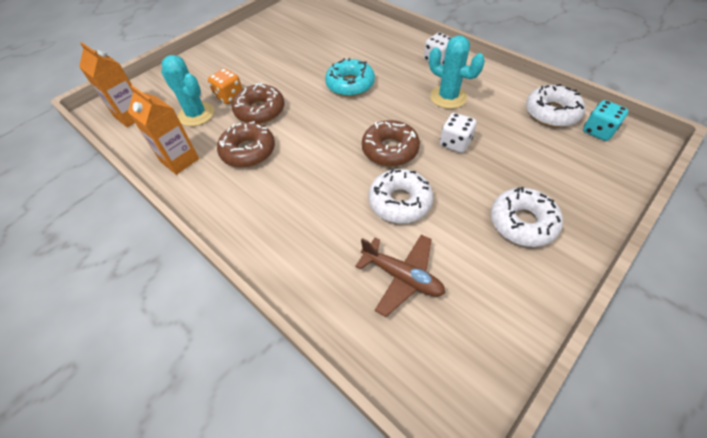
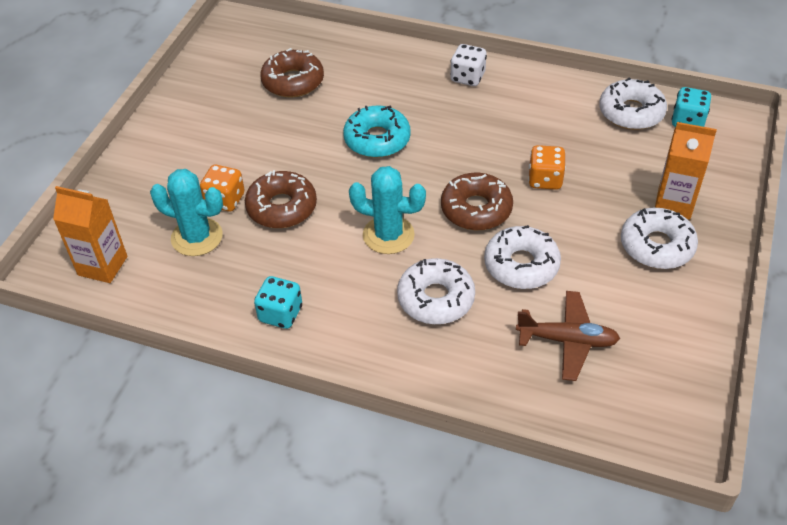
camera: 25 degrees left, 5 degrees down
orange carton [128,85,199,175] -> orange carton moved to [655,122,717,220]
brown donut [217,121,275,168] -> brown donut moved to [260,48,324,98]
turquoise cactus [429,35,485,109] -> turquoise cactus moved to [349,166,426,254]
white dice [440,113,476,153] -> orange dice [528,145,566,190]
none -> turquoise dice [254,276,302,329]
none -> white donut [397,258,475,324]

